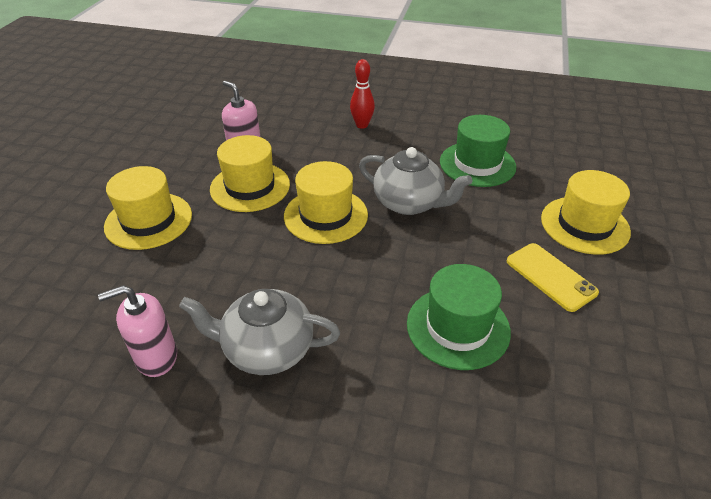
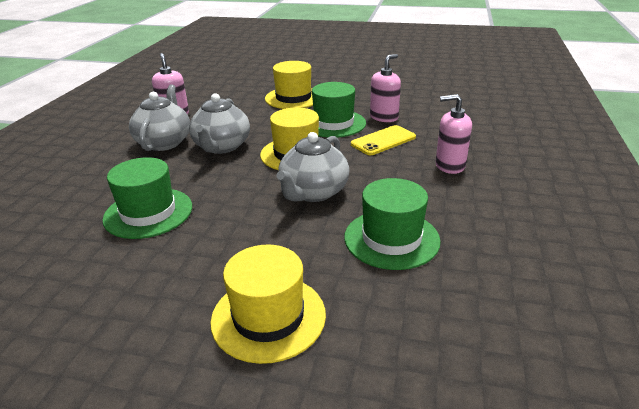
camera: 90 degrees right, 10 degrees down
yellow hat [210,135,290,212] -> green hat [312,82,366,138]
red bowling pin [350,59,375,129] -> pink soap dispenser [436,94,472,174]
yellow phone [507,243,599,312] -> yellow phone moved to [351,125,416,155]
none -> grey teapot [189,93,250,154]

